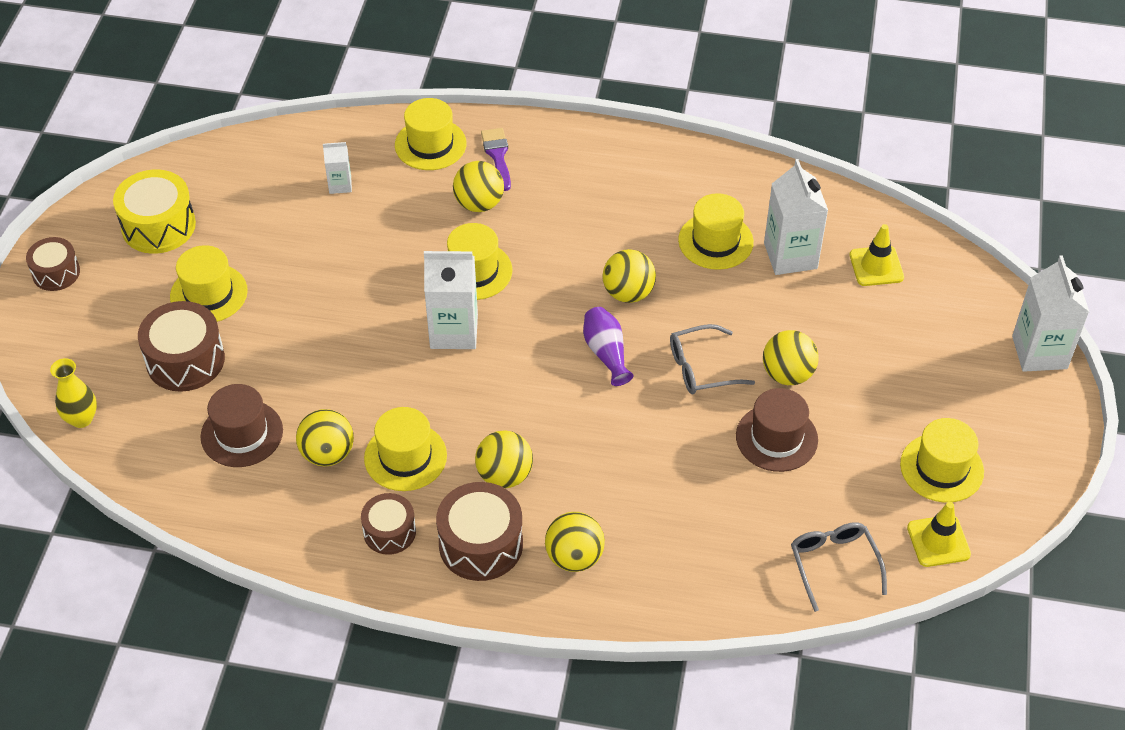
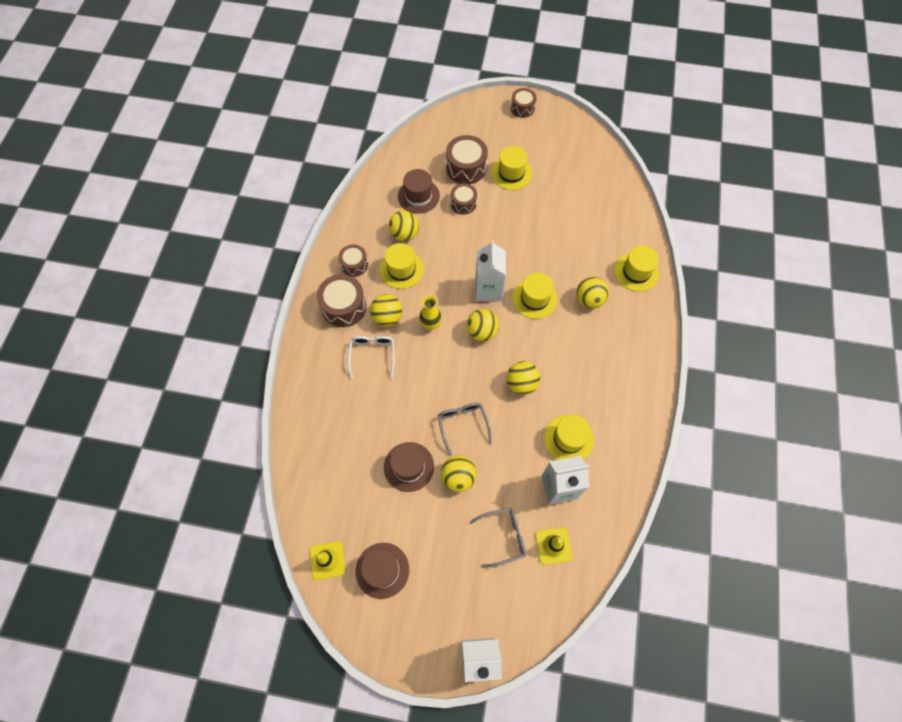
camera: 90 degrees right, 15 degrees up
yellow vase [50,358,97,428] -> yellow vase moved to [419,296,442,330]
yellow drum [113,169,196,254] -> none
white carton [323,142,352,194] -> none
purple brush [481,128,511,191] -> none
yellow ball [545,512,605,572] -> yellow ball moved to [467,309,499,341]
purple vase [583,307,634,386] -> none
grey glasses [791,522,887,612] -> grey glasses moved to [470,508,526,568]
yellow hat [900,418,984,503] -> brown hat [356,543,409,599]
none -> white glasses [348,336,395,379]
none -> brown drum [451,183,477,215]

